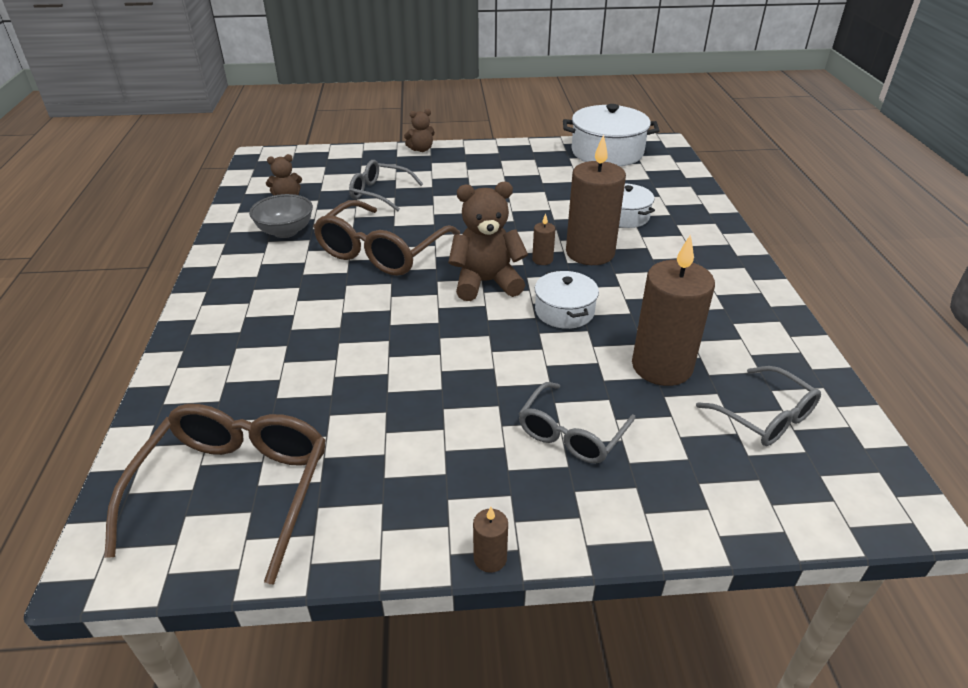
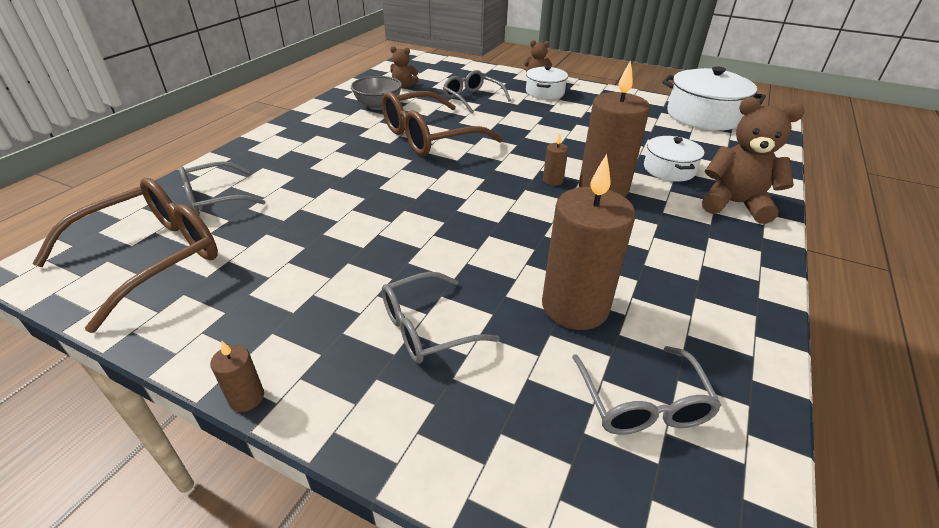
camera: 30 degrees right, 0 degrees up
brown teddy bear [448,182,528,301] -> brown teddy bear moved to [702,97,804,224]
white pot [535,270,599,329] -> white pot moved to [526,65,568,99]
none -> grey glasses [179,161,266,216]

